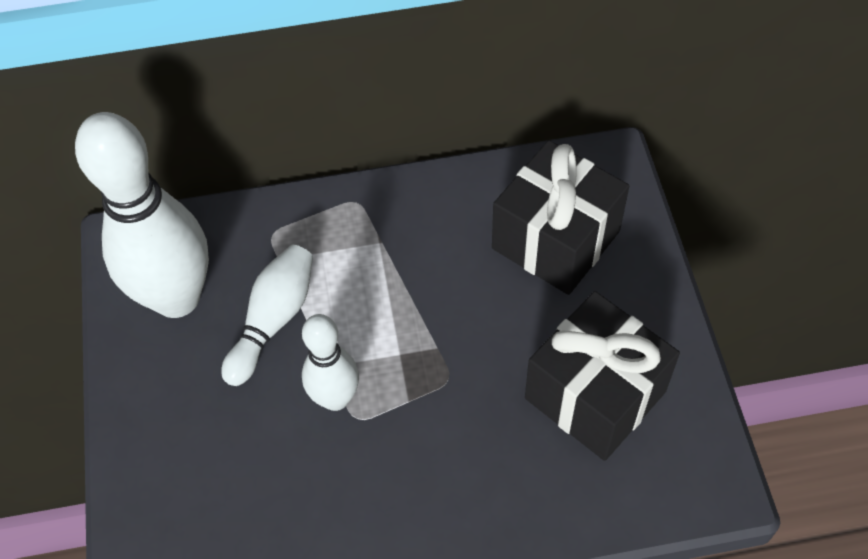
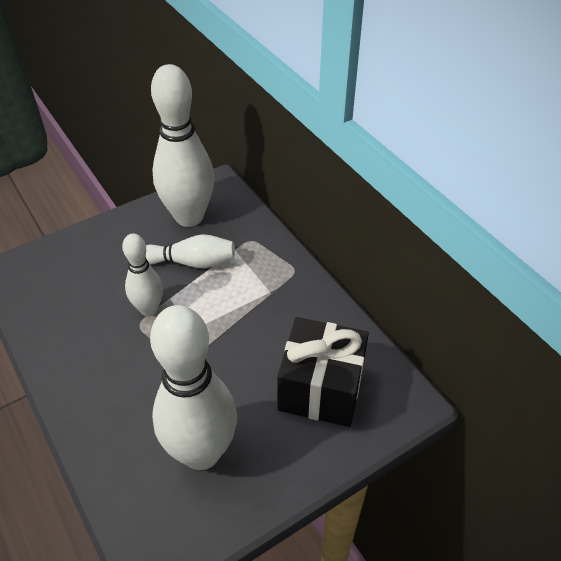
camera: 65 degrees right, 10 degrees down
black gift [525,291,680,461] -> white bowling pin [150,305,237,470]

